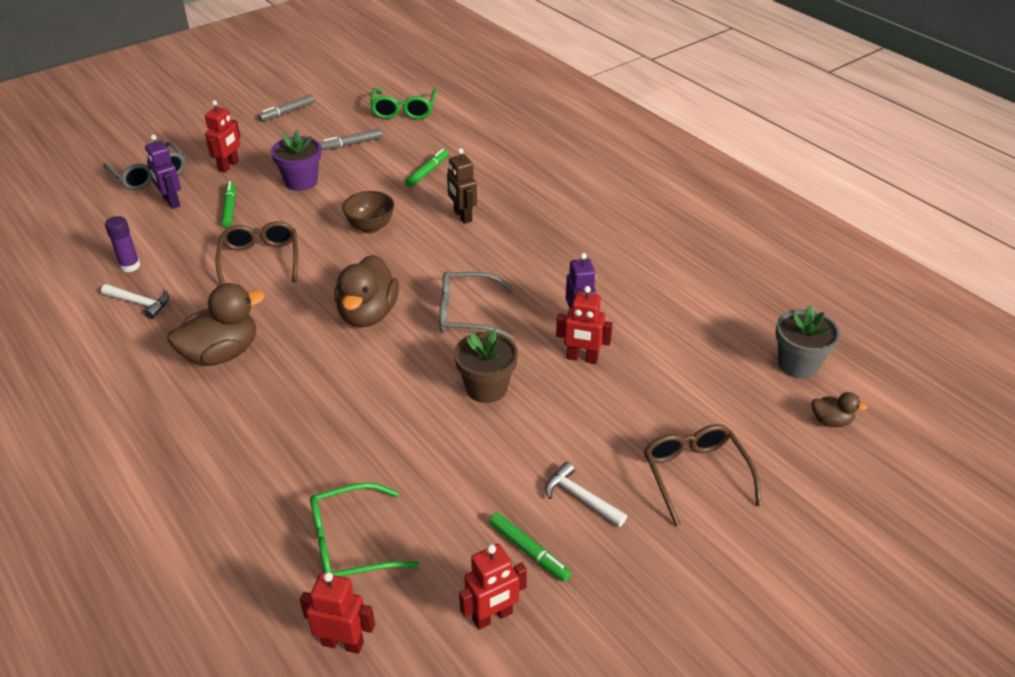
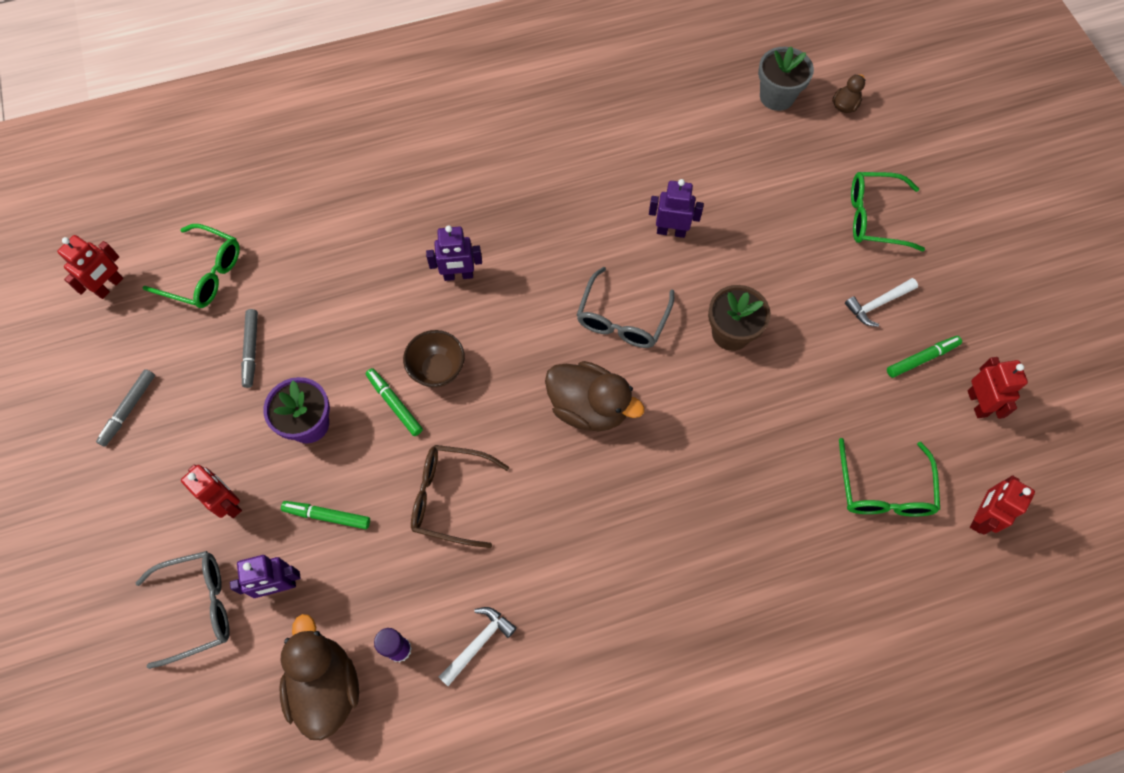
camera: 70 degrees left, 25 degrees up
brown duck [167,283,265,366] -> brown duck moved to [279,614,359,740]
grey marker [258,95,314,121] -> grey marker turned 45 degrees clockwise [96,369,155,447]
green marker [405,149,449,187] -> green marker moved to [366,368,423,436]
brown robot [447,148,477,224] -> purple robot [426,225,482,281]
red robot [556,286,613,364] -> red robot moved to [57,235,123,299]
brown glasses [644,424,762,526] -> green glasses [851,172,925,251]

